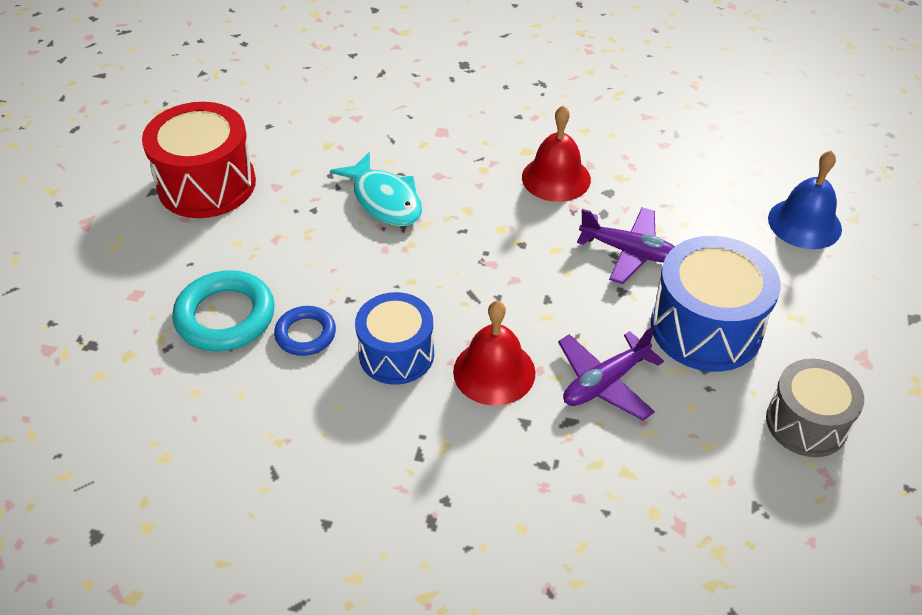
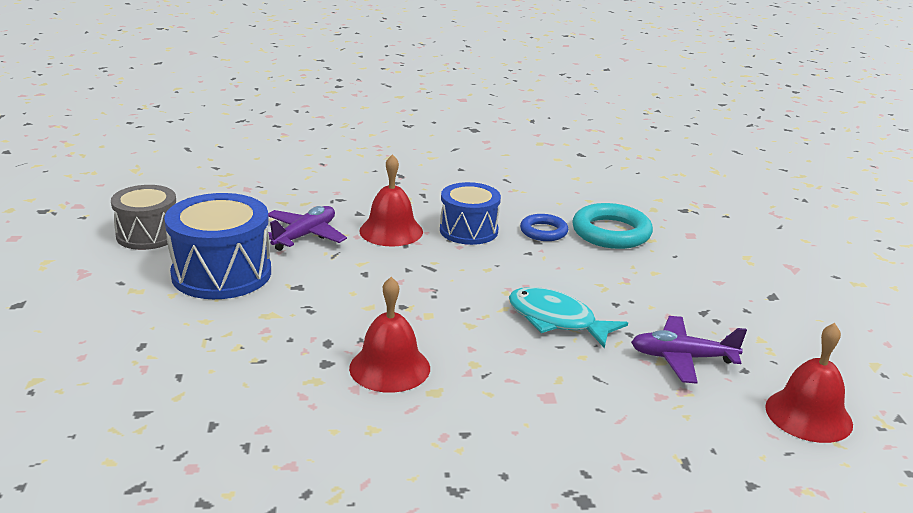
camera: 160 degrees right, 20 degrees down
red drum [142,102,256,218] -> none
purple plane [577,207,675,284] -> purple plane moved to [631,316,747,384]
blue bell [768,150,842,249] -> none
none -> red bell [765,323,853,443]

